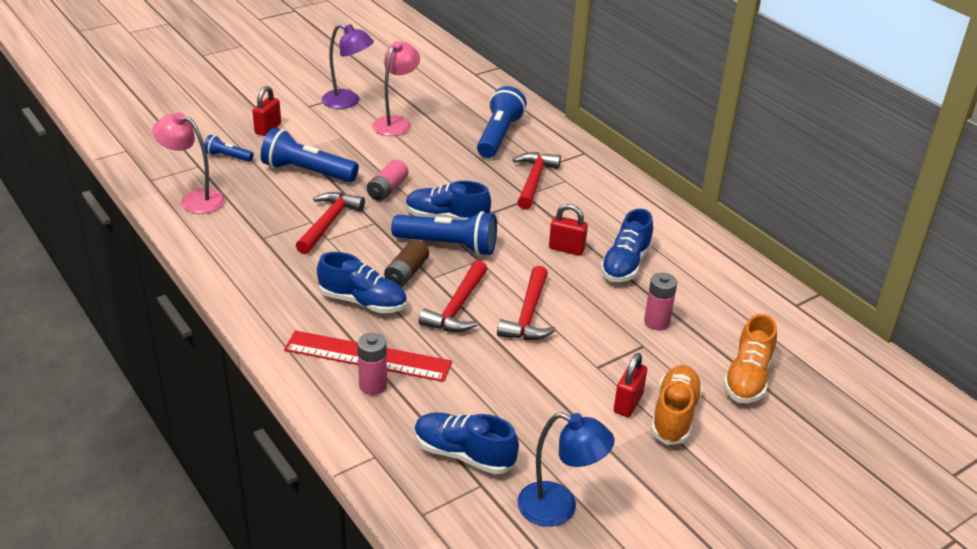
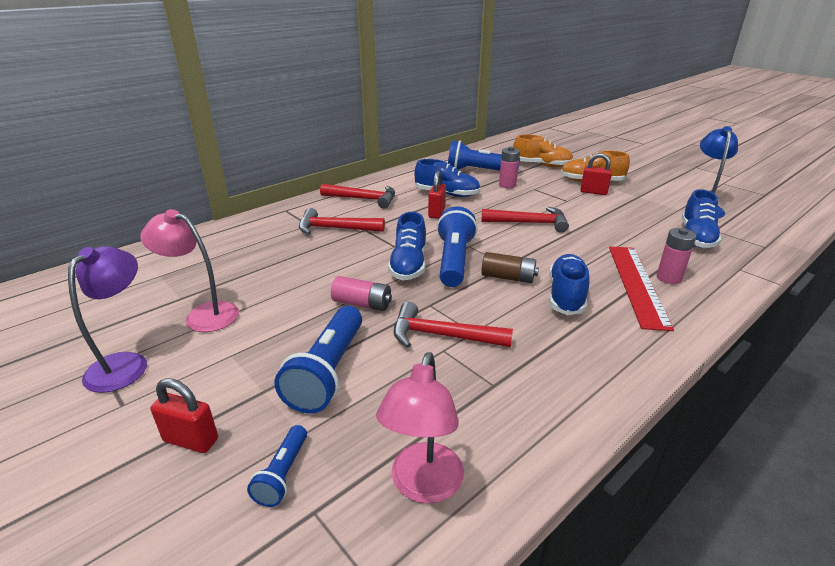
camera: 95 degrees left, 5 degrees down
red hammer [418,260,487,332] -> red hammer moved to [320,184,395,209]
blue flashlight [477,86,527,158] -> blue flashlight moved to [448,141,520,171]

